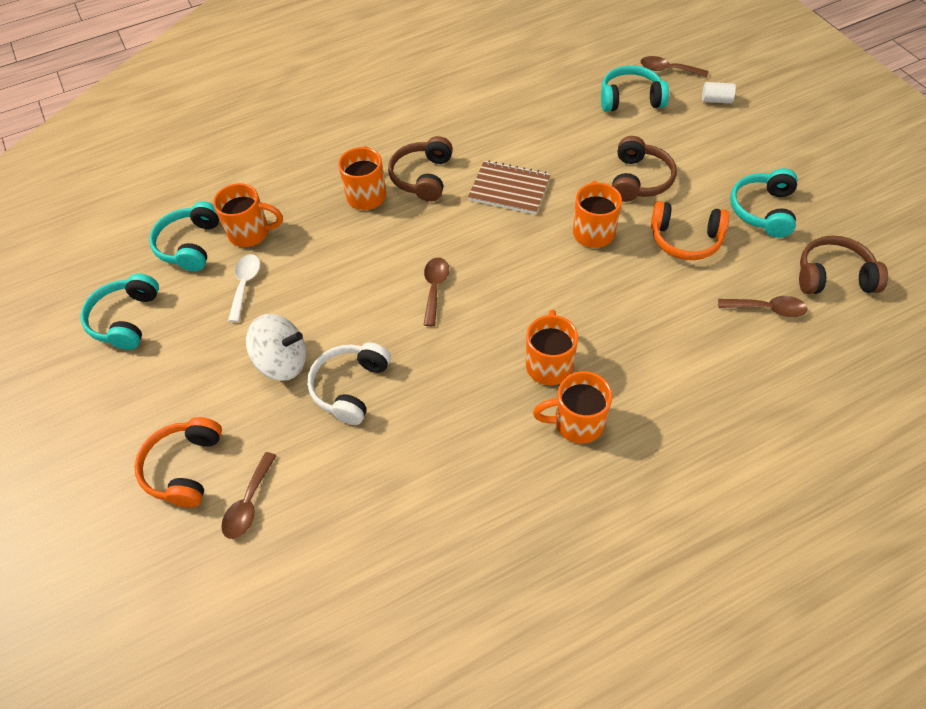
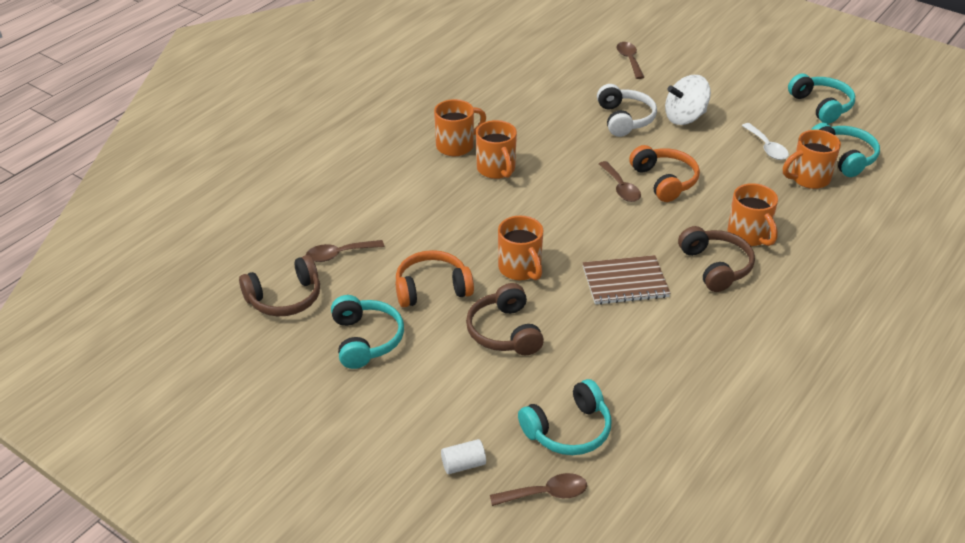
camera: 150 degrees right, 15 degrees down
orange headphones [135,417,222,508] -> orange headphones moved to [629,145,700,202]

